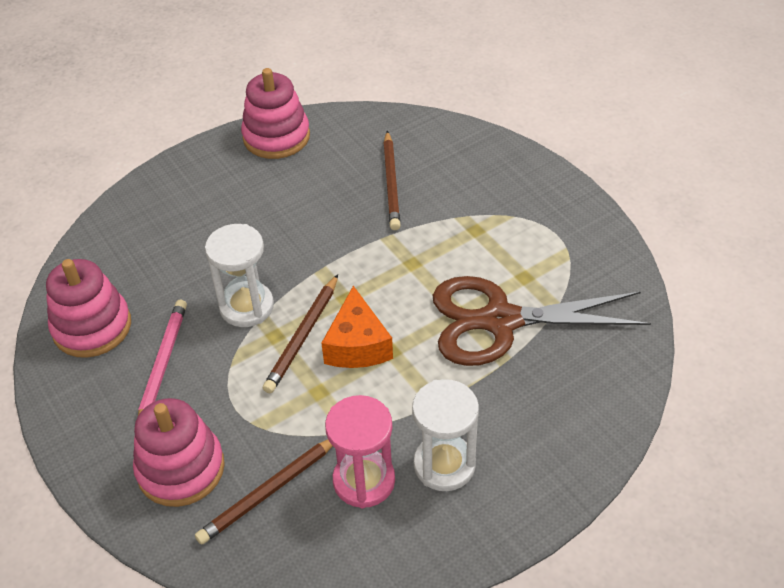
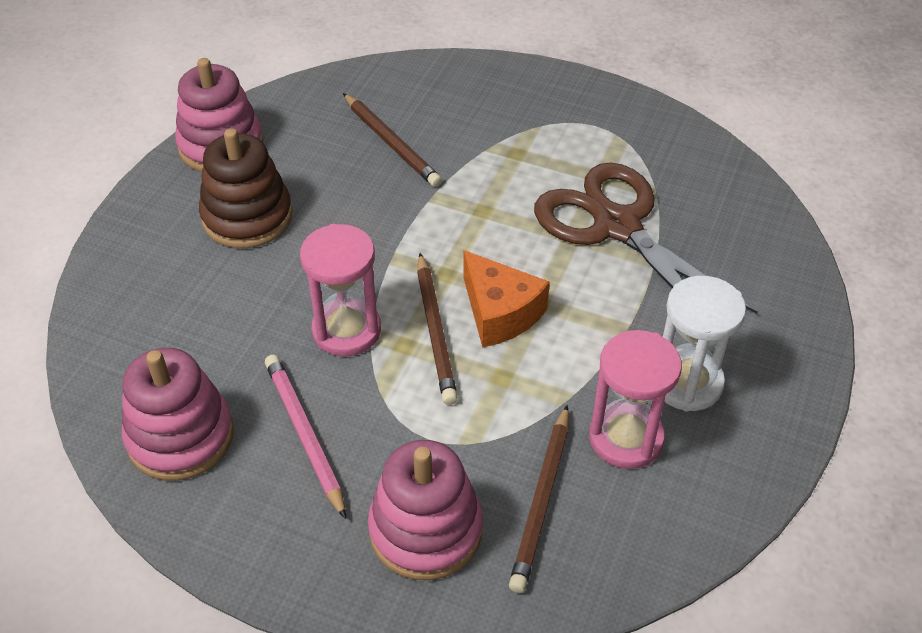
camera: 35 degrees left, 0 degrees up
white hourglass [205,224,274,327] -> pink hourglass [300,224,381,356]
brown scissors [433,276,651,366] -> brown scissors turned 90 degrees clockwise [534,162,758,314]
none -> brown stacking toy [199,128,293,248]

